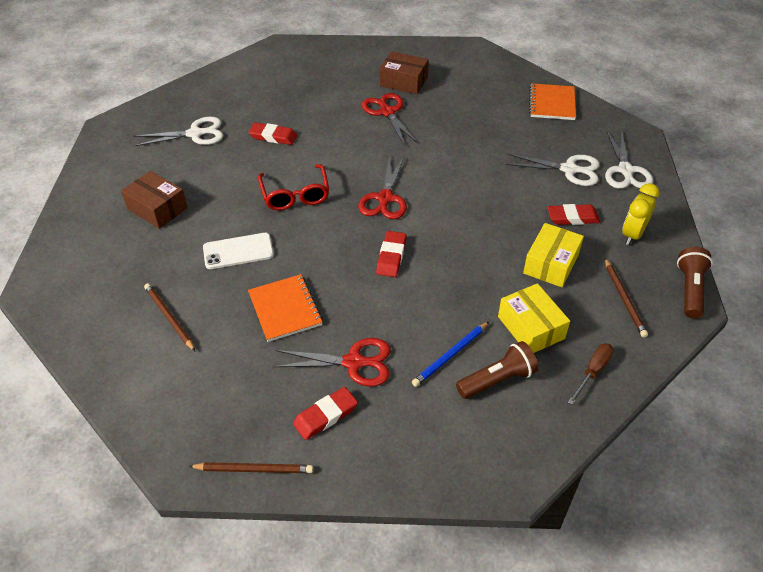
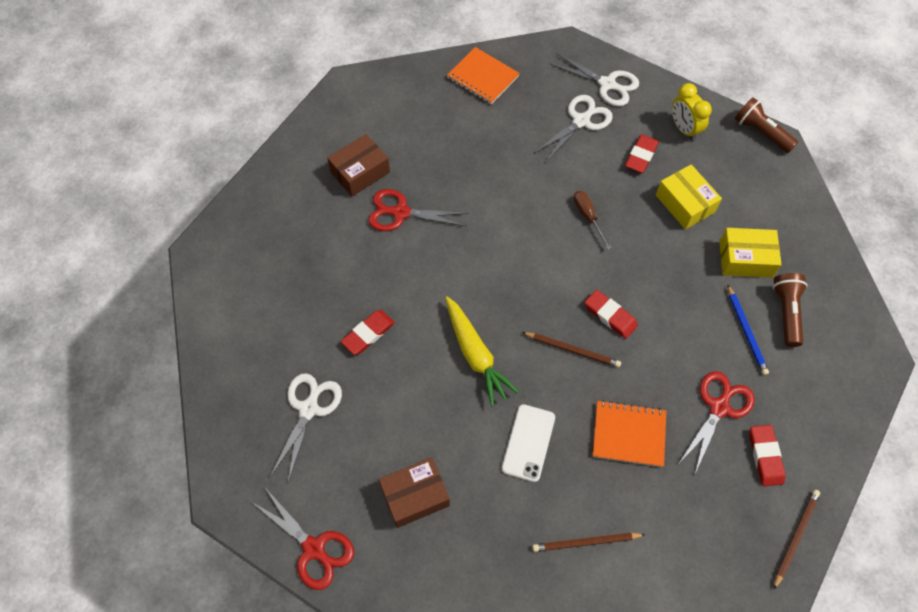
camera: 60 degrees left, 15 degrees up
red glasses [258,164,329,211] -> yellow carrot [445,296,519,407]
red scissors [358,156,407,219] -> red scissors moved to [252,489,354,590]
brown screwdriver [568,343,614,405] -> brown screwdriver moved to [574,191,612,249]
brown pencil [605,258,648,338] -> brown pencil moved to [522,332,621,368]

